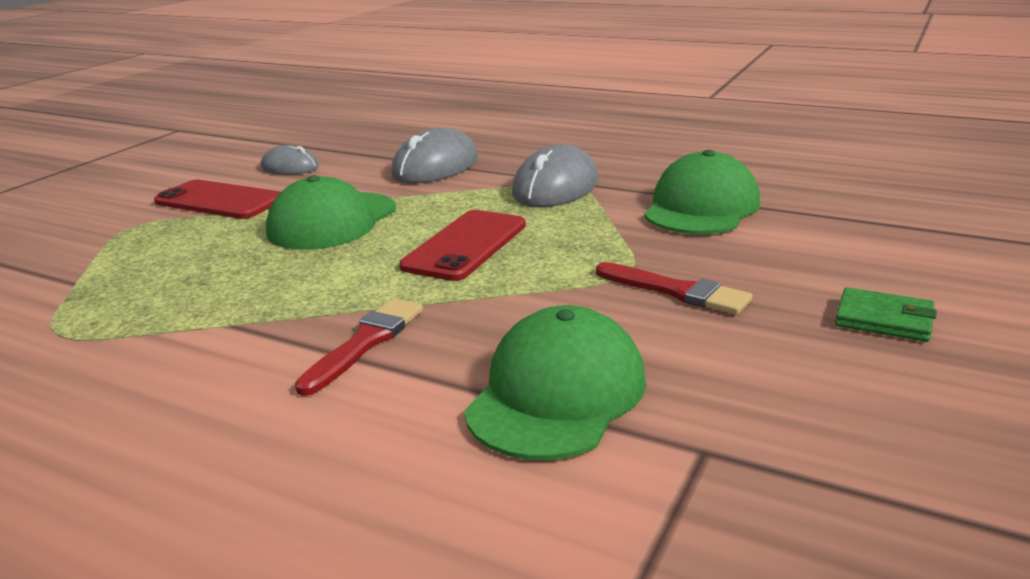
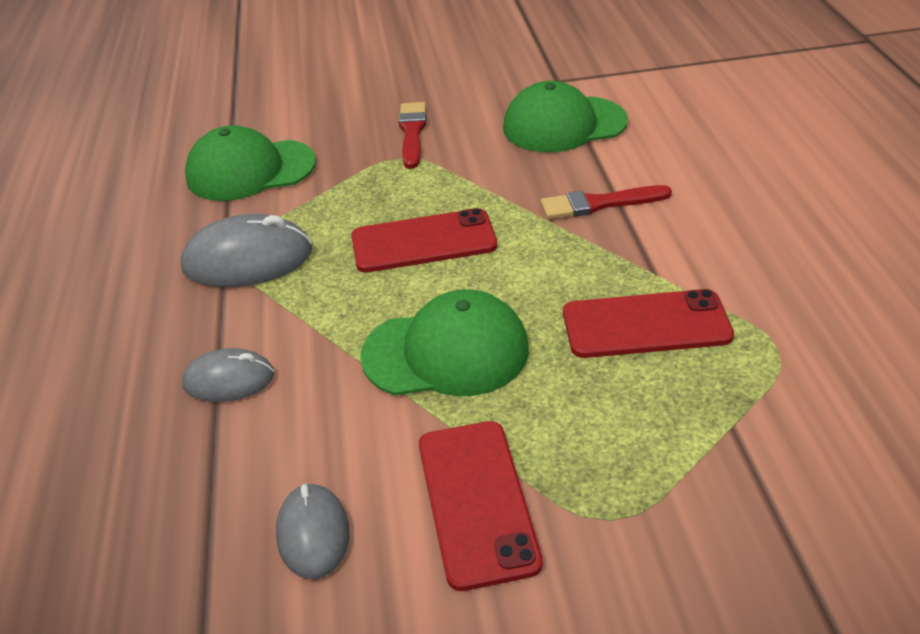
camera: 125 degrees left, 15 degrees up
grey mouse [392,128,478,183] -> grey mouse [182,348,274,402], size x0.61
green wallet [835,287,937,342] -> none
none -> red phone [563,289,734,358]

